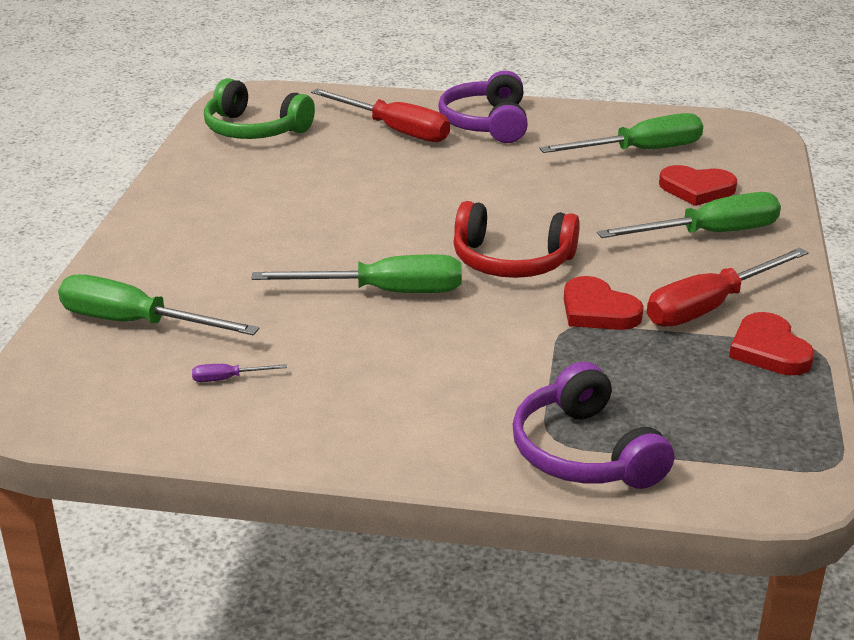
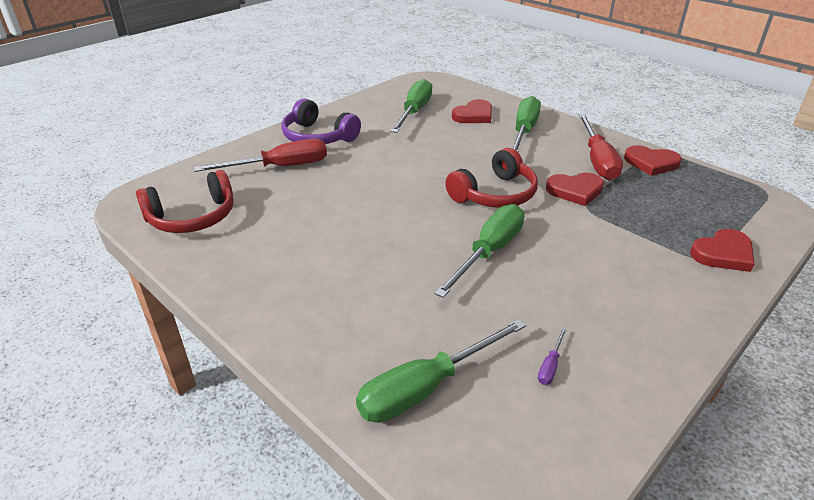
camera: 55 degrees left, 5 degrees up
green headphones [204,78,315,139] -> red headphones [136,170,234,233]
purple headphones [512,362,674,489] -> red heart [690,229,754,272]

